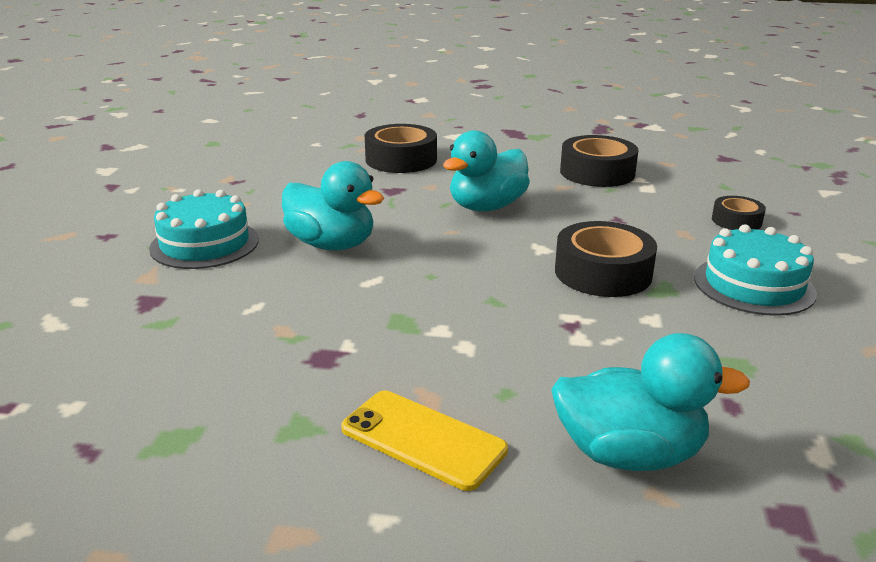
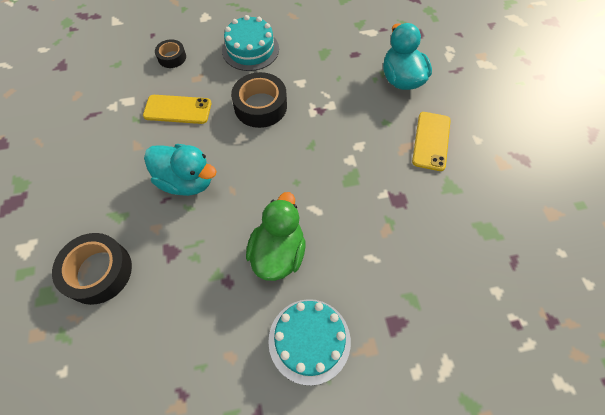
camera: 110 degrees left, 35 degrees up
turquoise duck [282,161,384,250] -> green duck [246,192,306,281]
black tape [560,135,639,187] -> none
none -> yellow phone [143,95,211,124]

